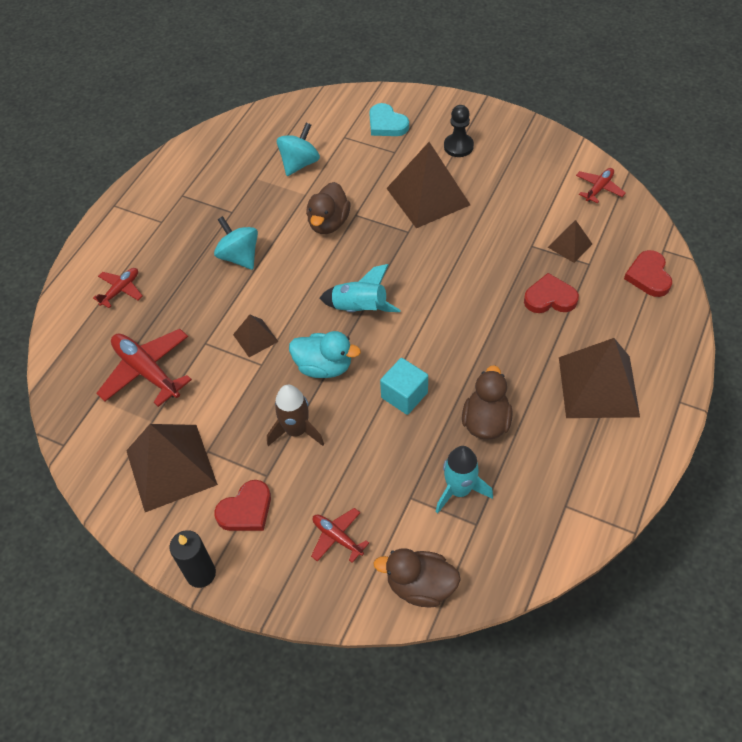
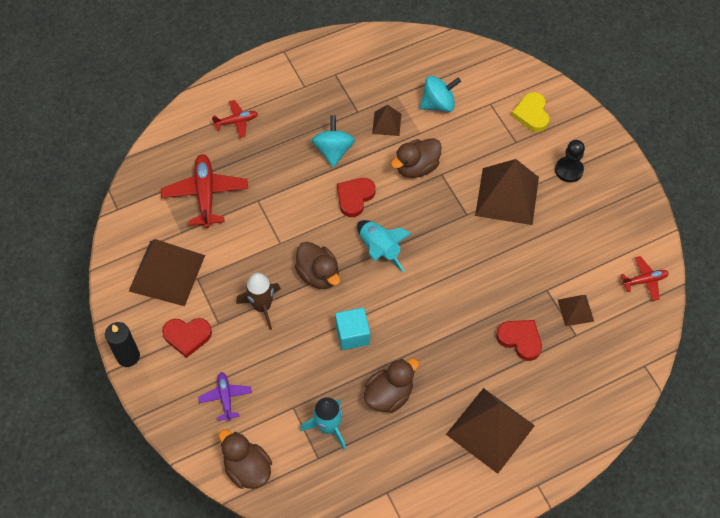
camera: 35 degrees right, 5 degrees up
brown pyramid [233,315,278,357] -> brown pyramid moved to [372,105,401,136]
turquoise duck [289,331,361,378] -> brown duck [295,242,340,289]
red plane [311,508,369,563] -> purple plane [198,372,252,421]
turquoise heart [369,103,409,136] -> yellow heart [511,92,549,132]
red heart [624,250,672,297] -> red heart moved to [337,178,376,217]

